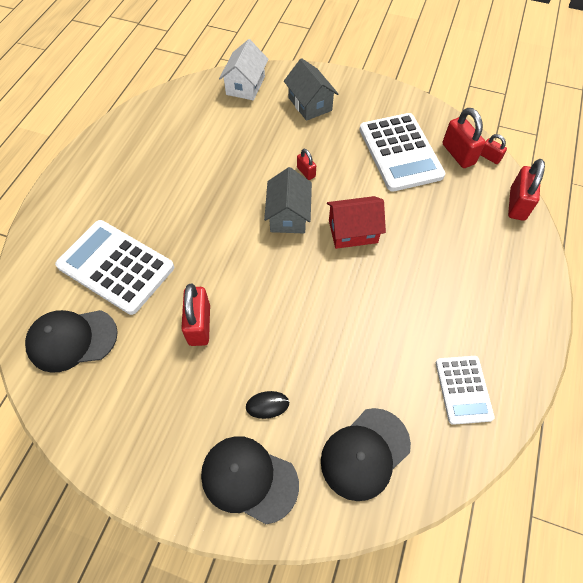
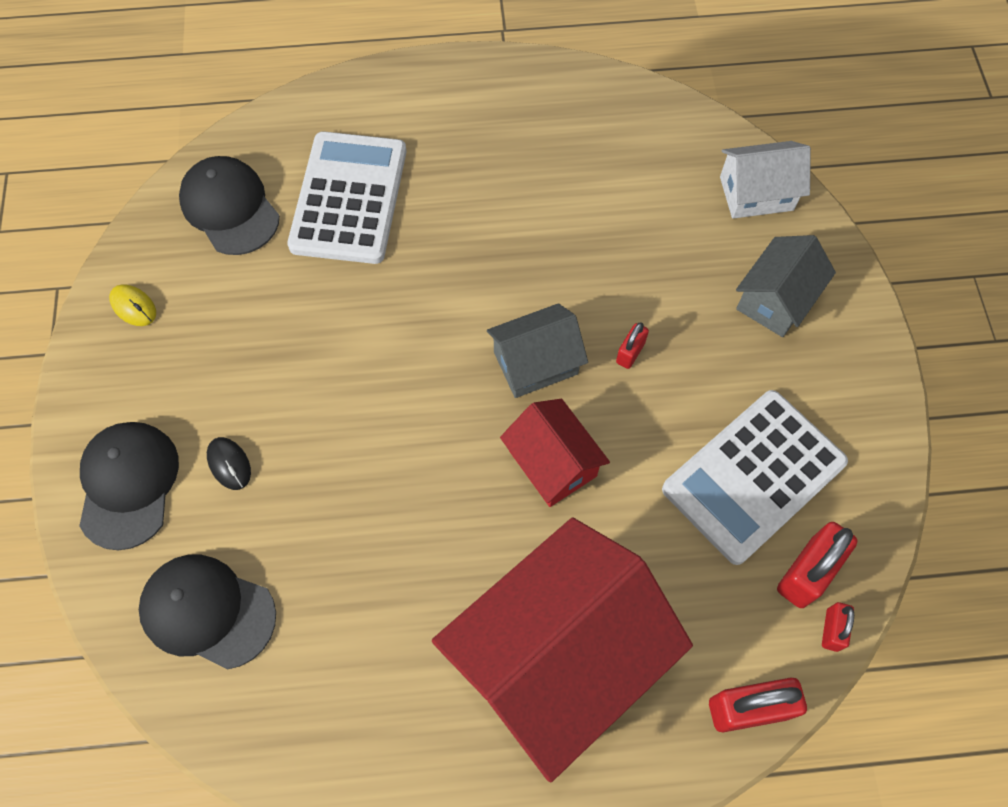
camera: 65 degrees right, 5 degrees up
red padlock [181,284,210,346] -> none
white calculator [436,356,495,425] -> none
none -> yellow mouse [109,284,156,326]
none -> red house [432,518,693,782]

